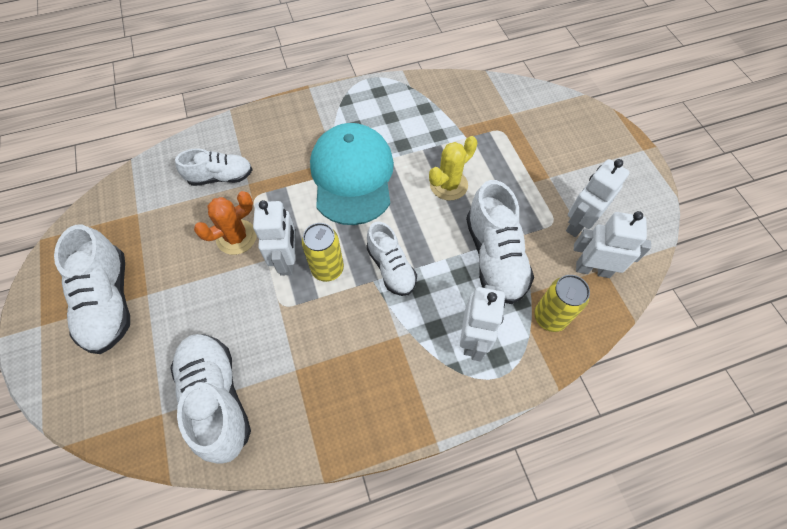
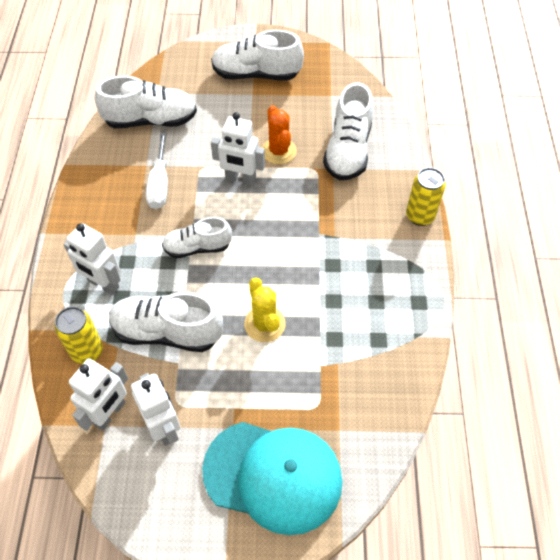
camera: 110 degrees right, 5 degrees down
white shoe [175,148,253,186] -> white shoe [323,82,373,180], size x1.55
yellow can [302,223,344,282] -> yellow can moved to [406,168,445,226]
turquoise cap [310,123,394,225] -> turquoise cap moved to [202,422,343,535]
none -> white screwdriver [146,133,168,209]

